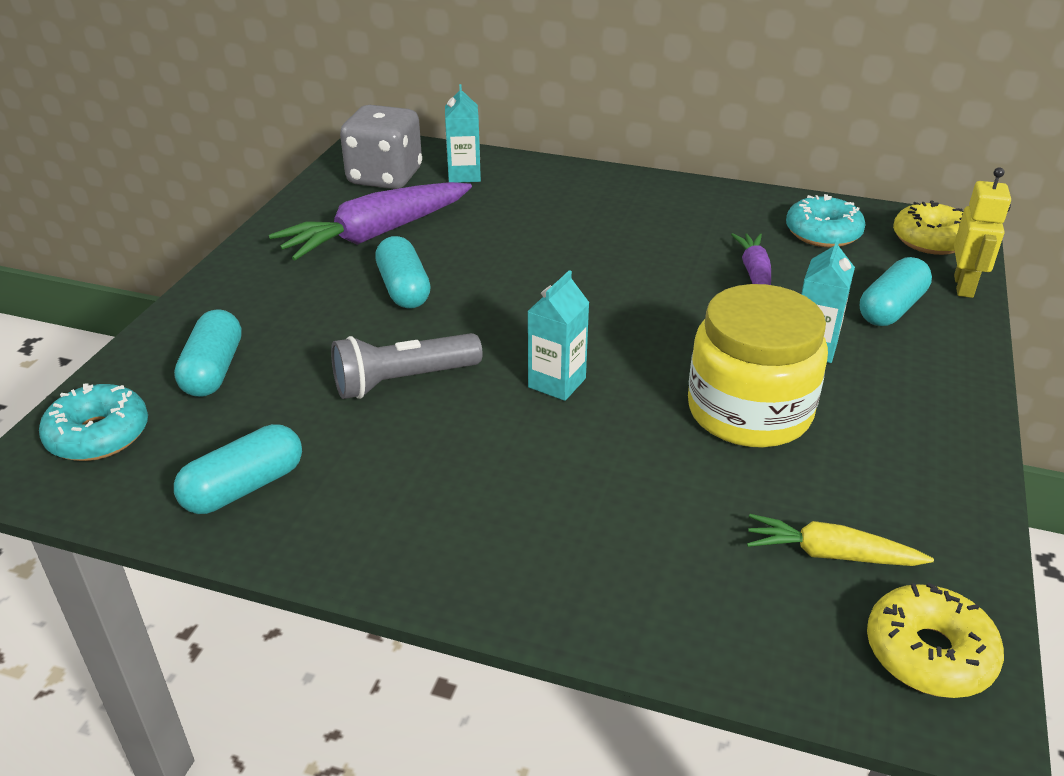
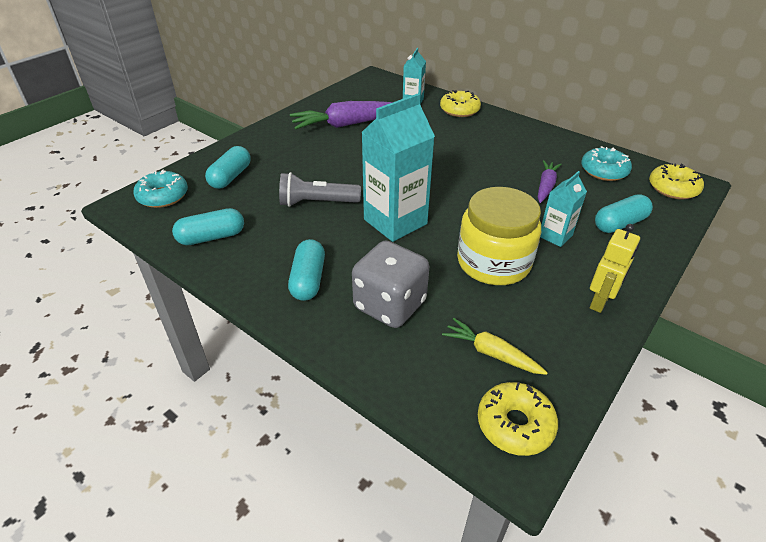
camera: 20 degrees right, 5 degrees up
grey dice [340,105,422,189] -> grey dice moved to [352,241,429,328]
turquoise capsule [375,236,431,309] -> turquoise capsule moved to [288,239,325,301]
turquoise carton [528,270,589,401] -> turquoise carton [362,93,435,242], size x1.88
yellow robot [954,167,1011,298] -> yellow robot moved to [590,224,640,313]
none -> yellow donut [440,90,481,117]

